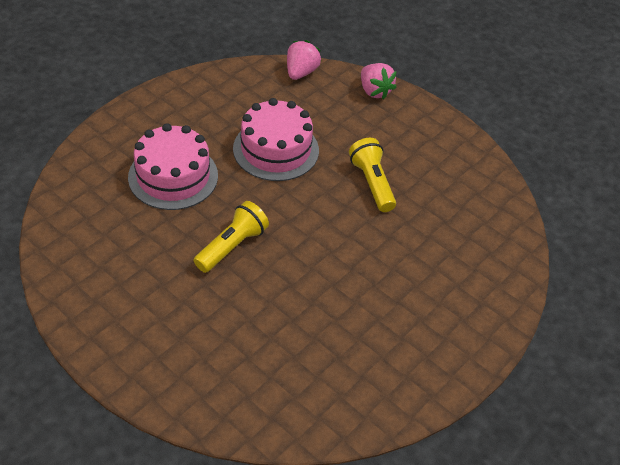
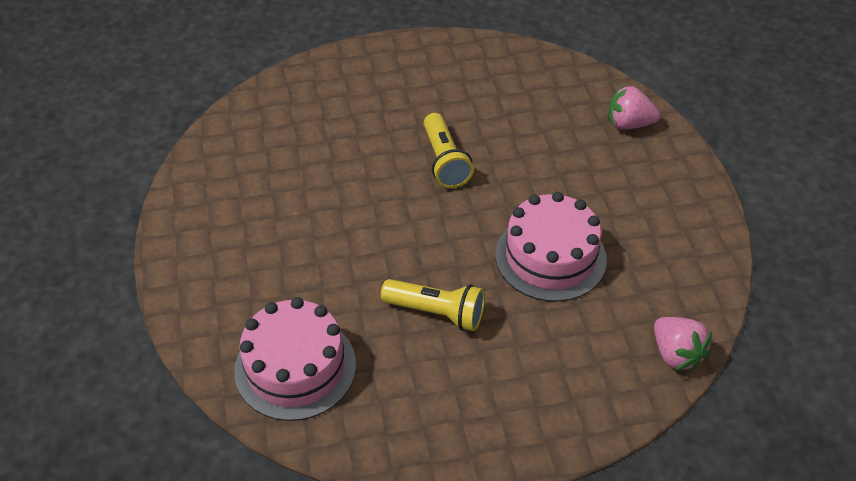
camera: 130 degrees right, 0 degrees up
pink cake [128,123,218,210] -> pink cake moved to [234,297,356,421]
pink strawberry [361,63,397,100] -> pink strawberry moved to [608,86,660,130]

